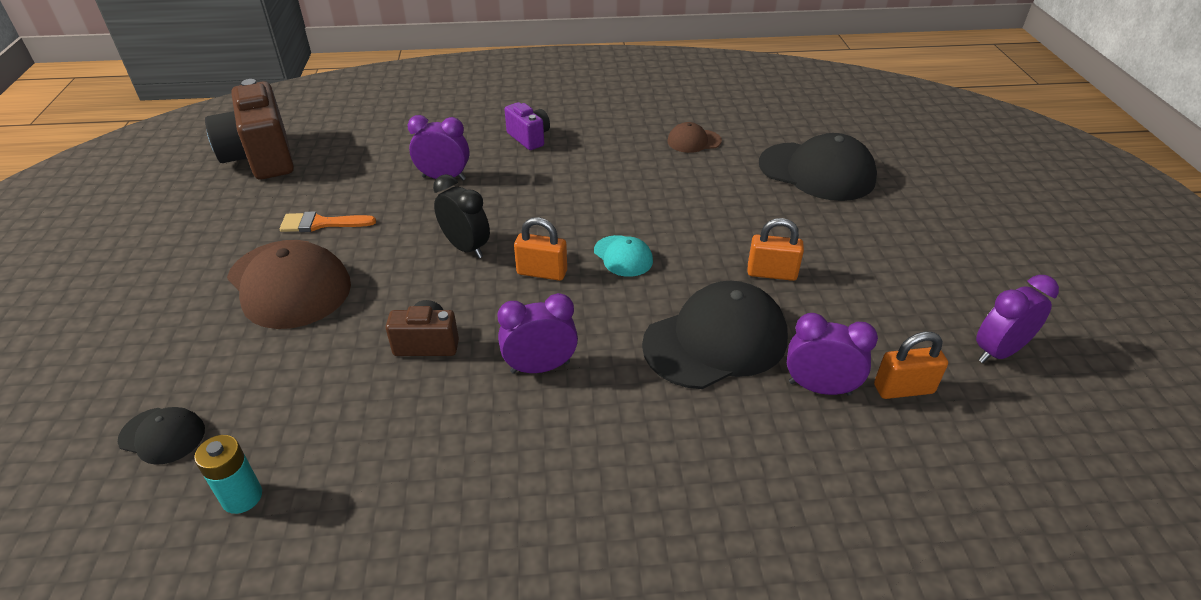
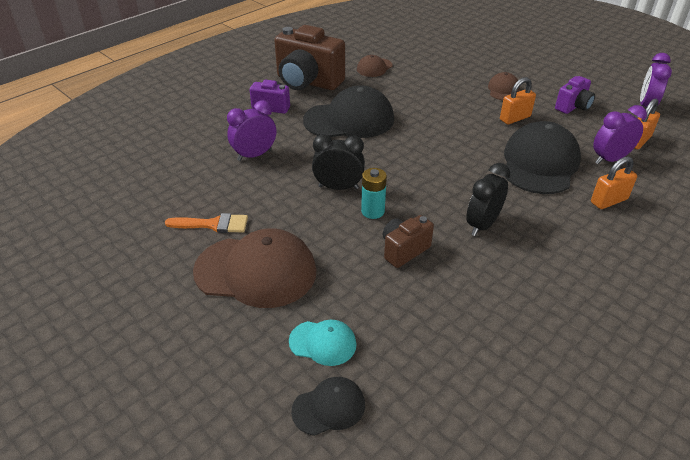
camera: 40 degrees left, 0 degrees up
turquoise battery [194,435,262,514] -> turquoise battery moved to [361,168,387,219]
brown camera [205,79,294,179] -> brown camera moved to [274,25,345,90]
orange brush [280,211,376,232] -> orange brush turned 135 degrees counterclockwise [165,213,248,233]
purple clock [498,293,578,374] -> black clock [466,163,510,236]
orange padlock [514,217,567,281] -> orange padlock moved to [591,156,637,209]
turquoise cap [594,235,653,277] -> turquoise cap moved to [289,320,357,366]
black cap [759,133,877,201] -> black cap moved to [303,85,394,138]
none -> brown cap [488,72,520,100]
none -> purple camera [555,76,595,114]

